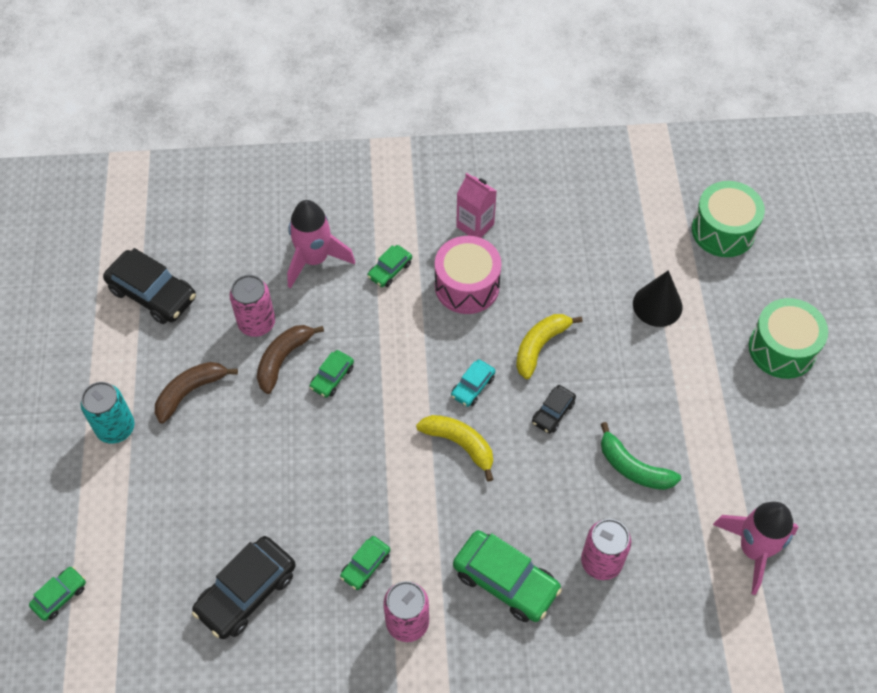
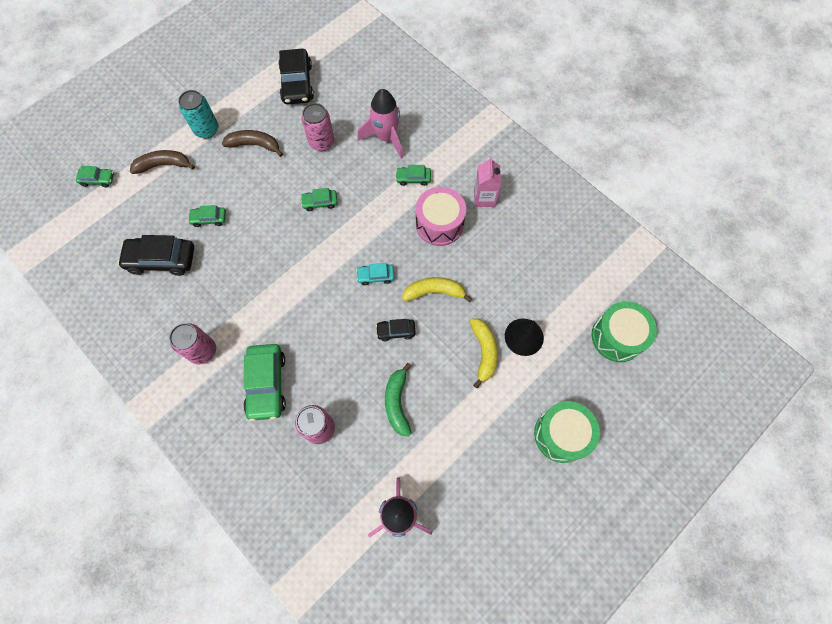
camera: 50 degrees right, 10 degrees up
brown banana [257,325,324,394] -> brown banana moved to [130,150,195,174]
green car [340,536,390,590] -> green car moved to [188,205,226,227]
yellow banana [416,415,493,482] -> yellow banana moved to [470,318,498,389]

